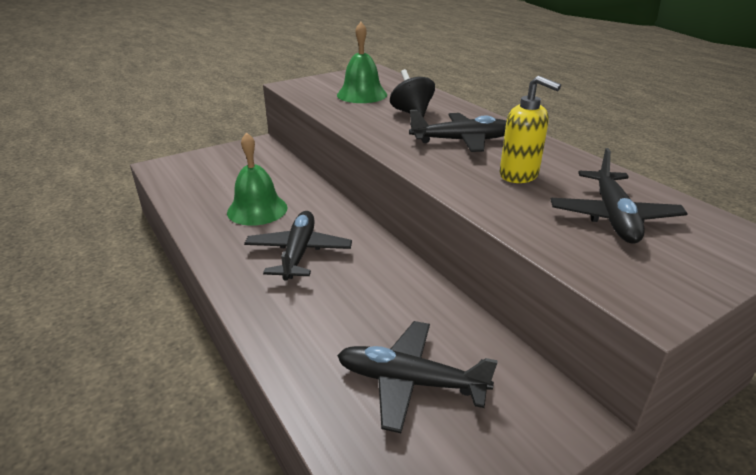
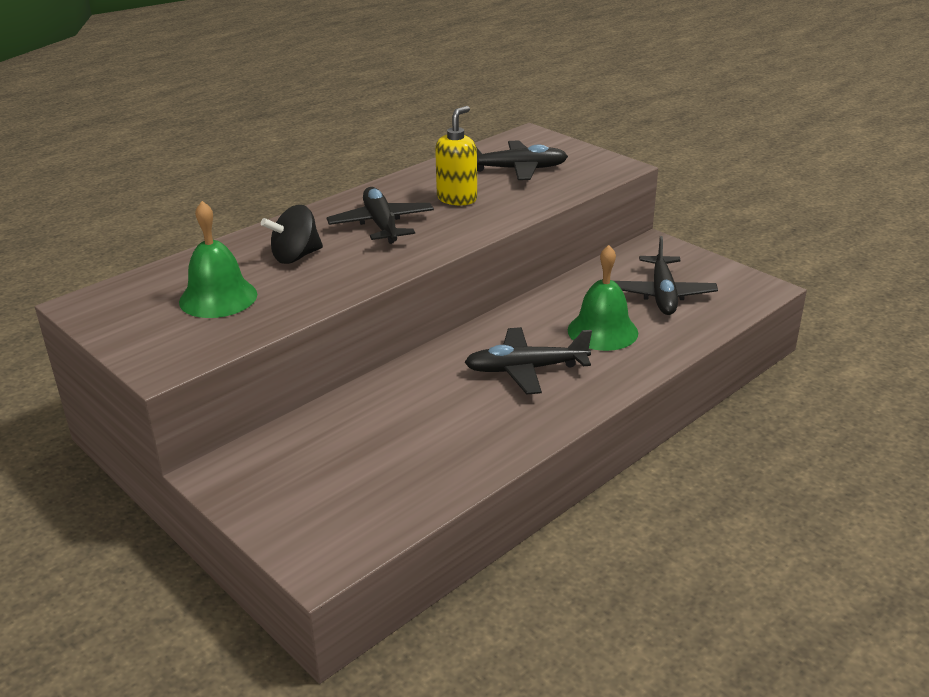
camera: 100 degrees left, 0 degrees up
green bell [227,132,288,226] -> green bell moved to [568,245,638,351]

